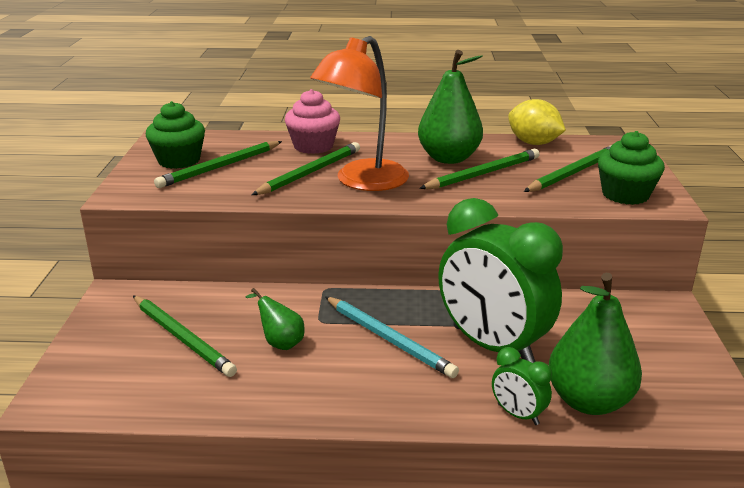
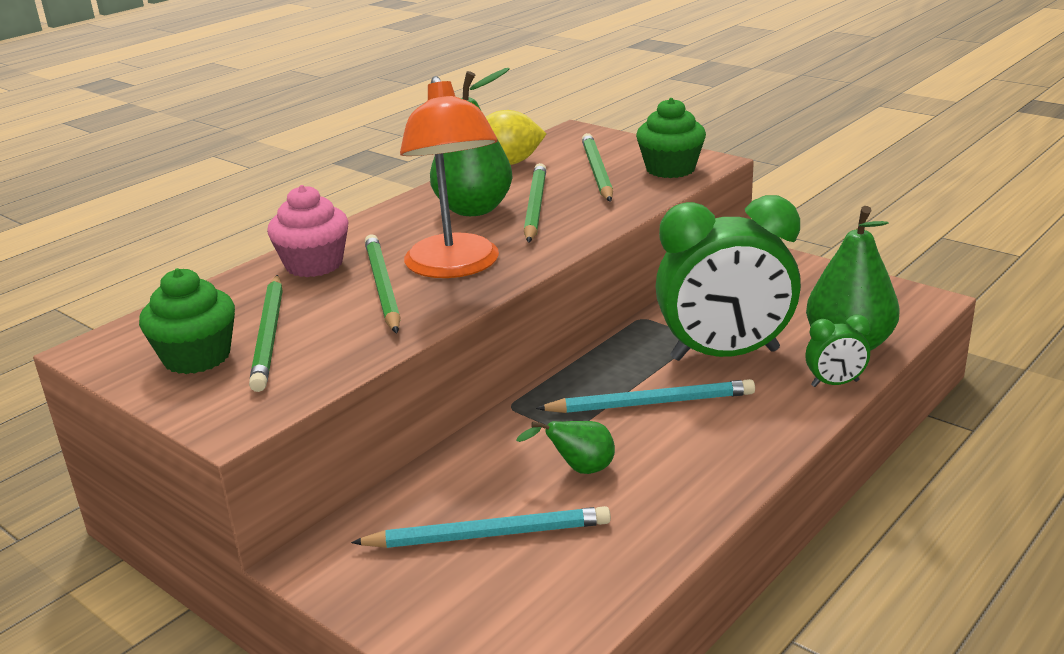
camera: 50 degrees left, 0 degrees up
green pencil [133,296,237,377] -> turquoise pencil [351,506,611,548]

